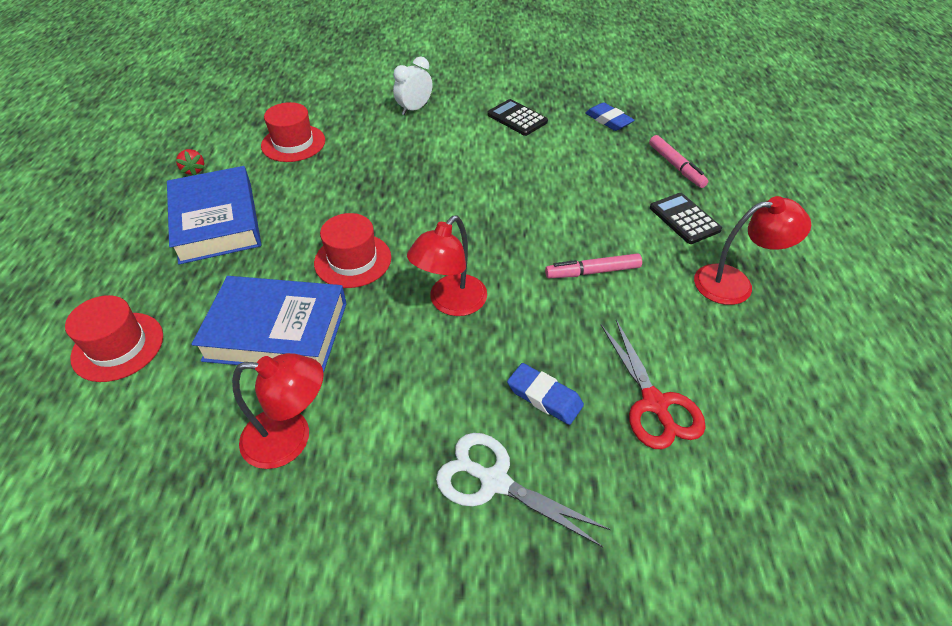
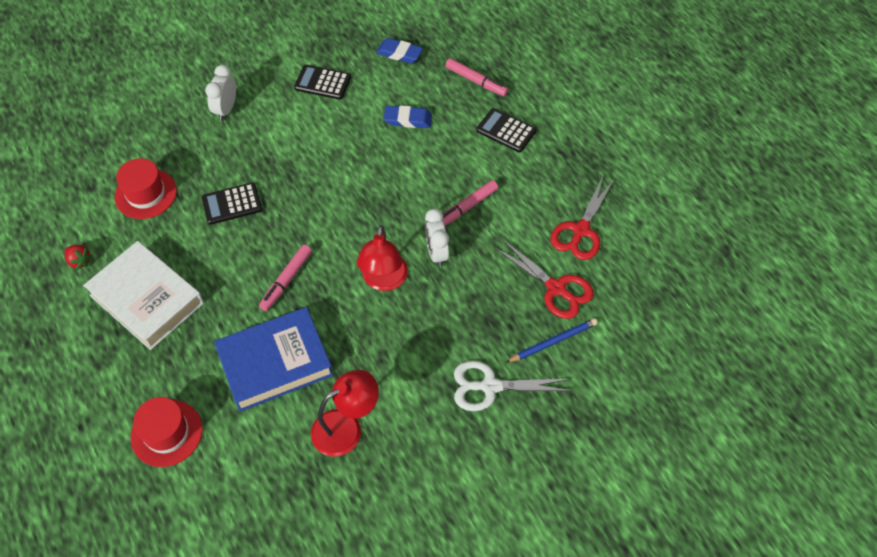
camera: 30 degrees left, 10 degrees up
blue book [167,166,261,264] -> white book [83,241,204,350]
red hat [314,213,391,288] -> pink marker [259,245,312,311]
blue eraser [507,363,584,425] -> blue eraser moved to [383,105,432,128]
red lamp [694,196,811,305] -> none
none -> black calculator [202,182,262,225]
none -> white clock [425,209,449,267]
none -> blue pencil [506,318,598,363]
none -> red scissors [551,177,615,260]

